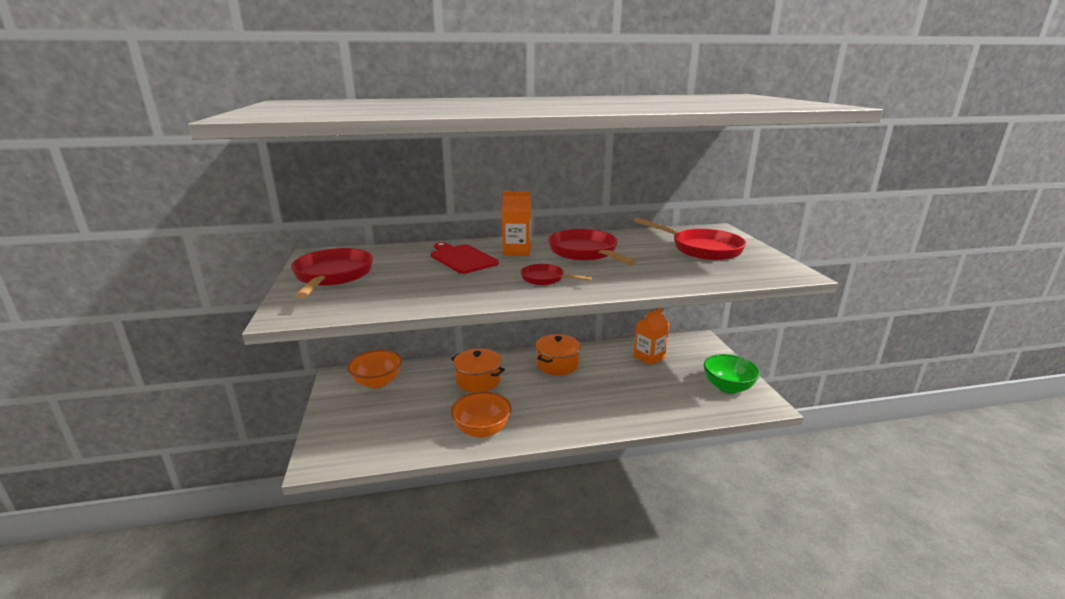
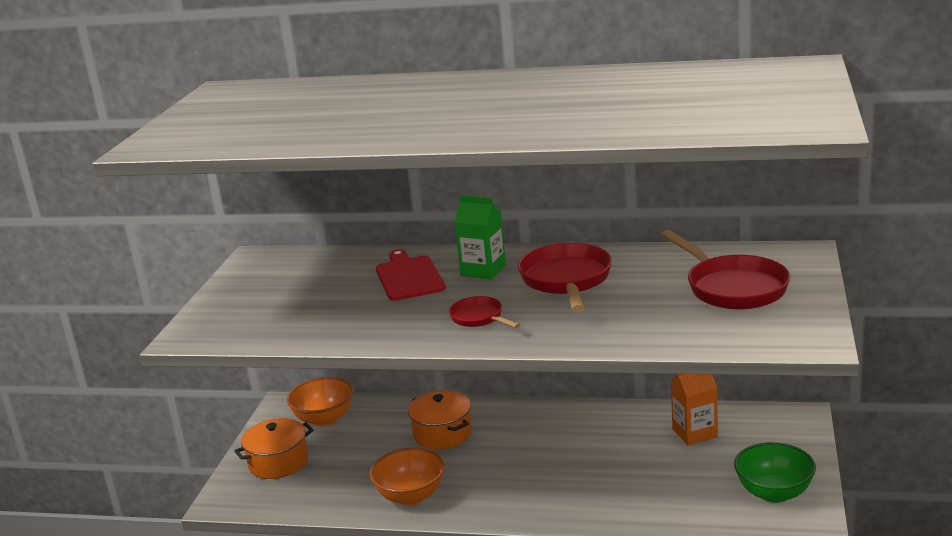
camera: 25 degrees right, 0 degrees up
red pan [291,248,373,298] -> none
orange carton [502,191,531,256] -> green carton [454,195,506,279]
orange pot [535,334,581,375] -> orange pot moved to [234,418,313,479]

